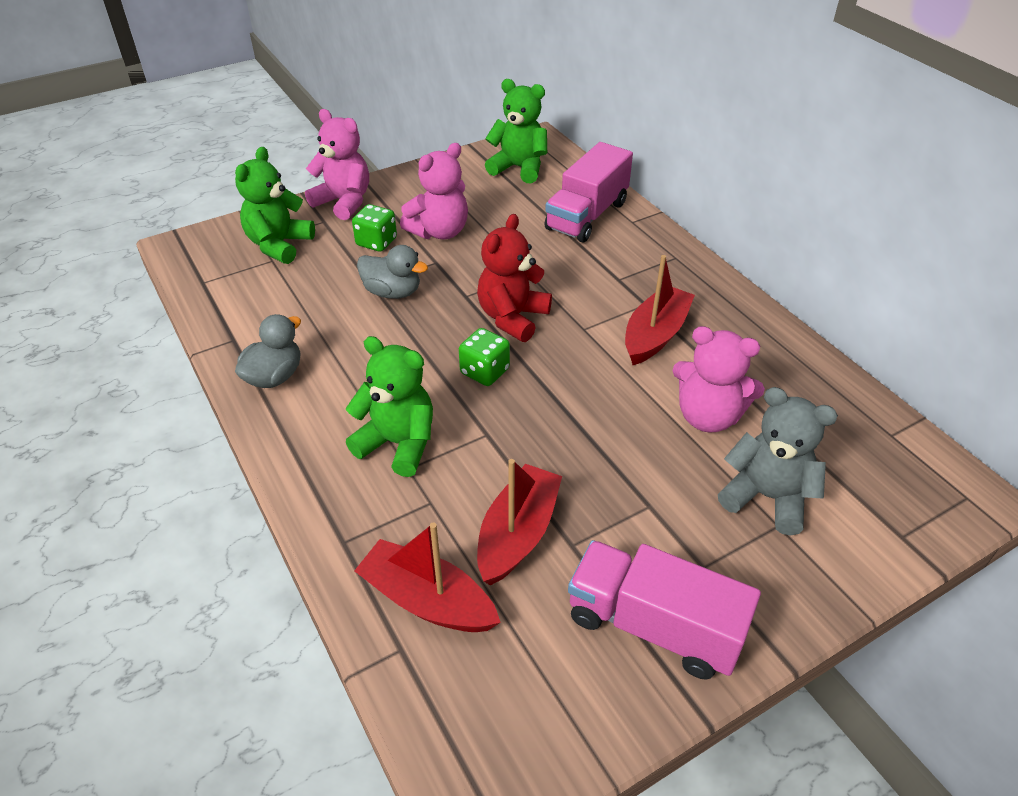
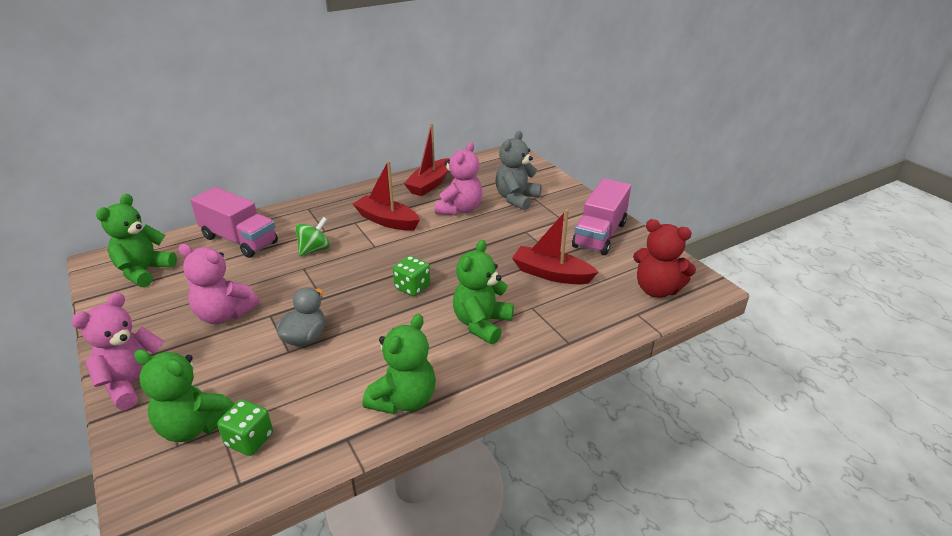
camera: 90 degrees left, 10 degrees down
grey duck [235,314,301,388] -> green teddy bear [363,314,436,414]
green dice [352,204,397,252] -> green dice moved to [217,399,273,456]
red boat [354,522,501,632] -> red boat moved to [404,123,450,196]
pink teddy bear [400,143,468,239] -> pink teddy bear turned 150 degrees clockwise [178,244,259,324]
red teddy bear [477,214,552,342] -> red teddy bear moved to [633,219,696,298]
none -> green spinning top [296,217,330,256]

